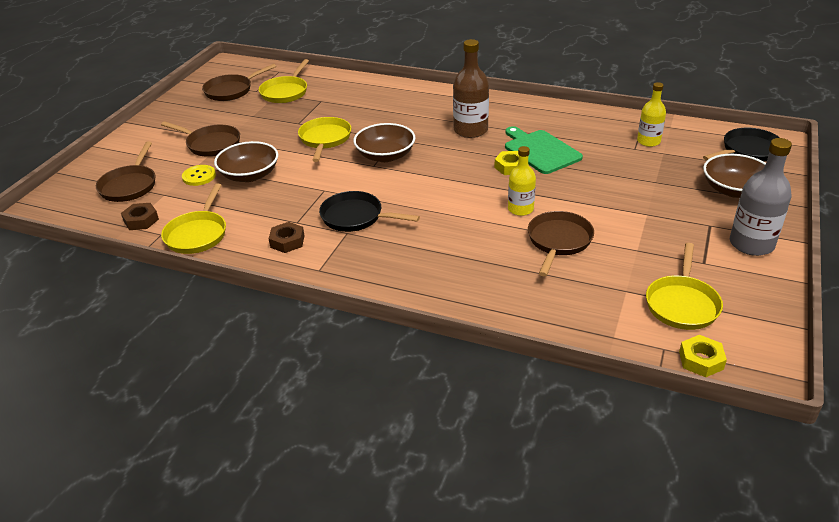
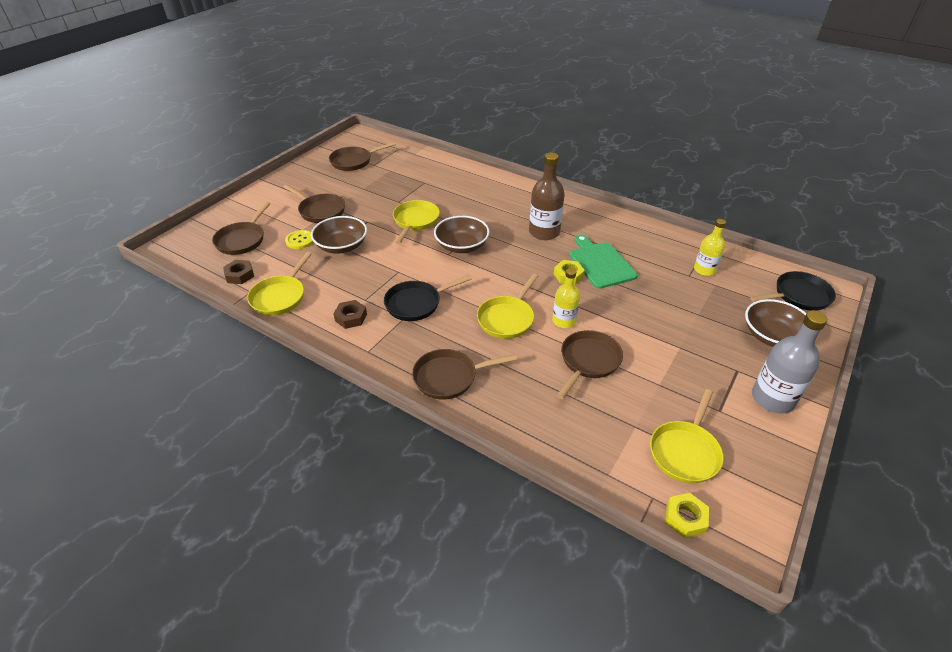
camera: 10 degrees right, 5 degrees up
yellow pan [259,59,309,103] -> yellow pan moved to [477,274,538,339]
black pan [319,191,420,232] -> black pan turned 60 degrees counterclockwise [384,275,472,321]
none -> brown pan [412,349,517,400]

